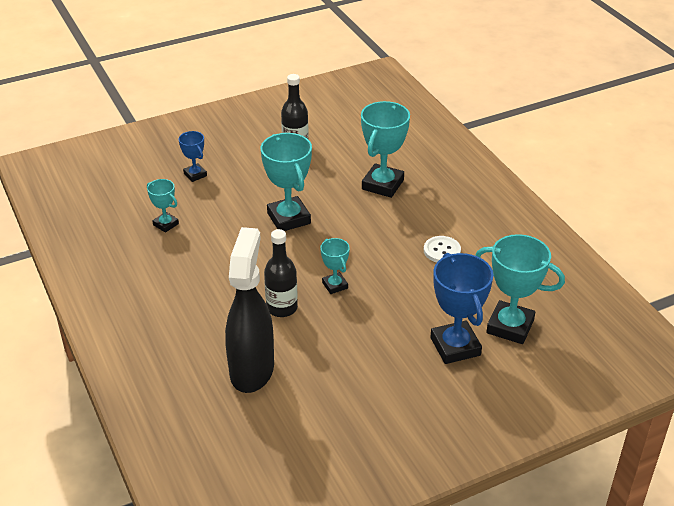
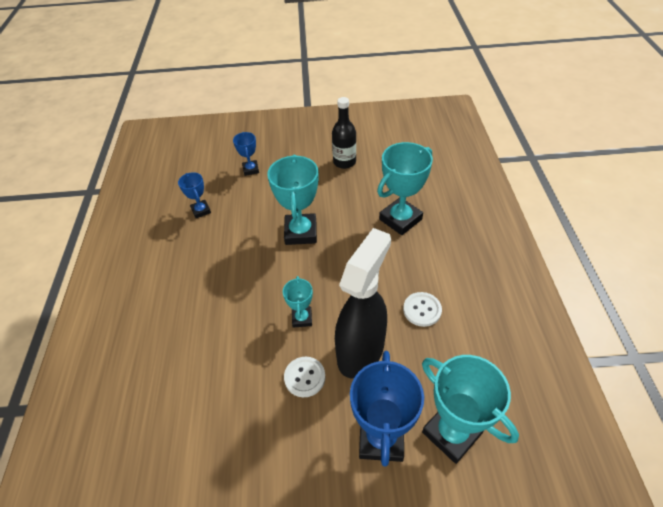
camera: 25 degrees right, 10 degrees up
turquoise trophy [147,179,179,233] -> blue trophy [178,172,211,219]
black spray bottle [225,227,274,393] -> black spray bottle moved to [335,228,391,378]
black bottle [264,229,298,317] -> none
none -> white button [284,357,325,397]

